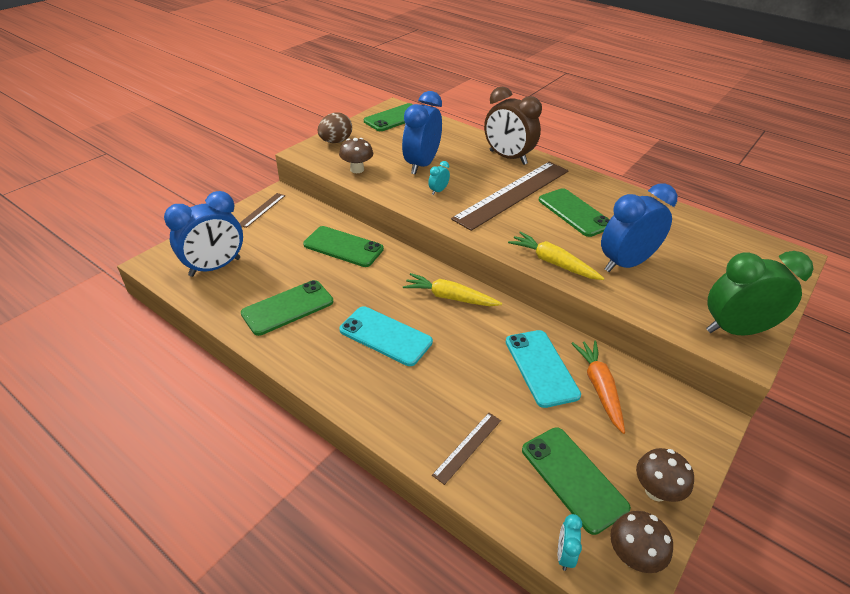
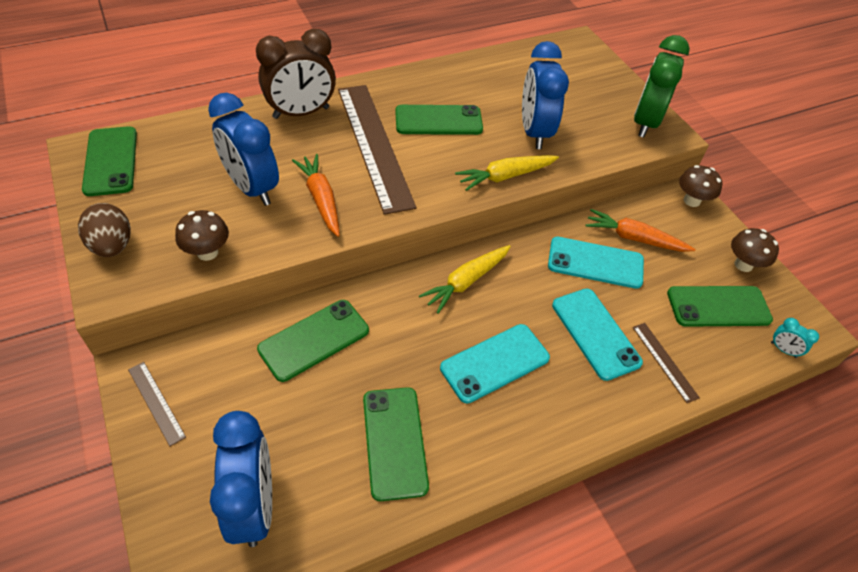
camera: 65 degrees left, 10 degrees up
turquoise clock [428,161,450,195] -> orange carrot [292,154,340,237]
brown mushroom [610,511,673,573] -> brown mushroom moved to [679,165,723,207]
none -> turquoise phone [552,289,643,381]

